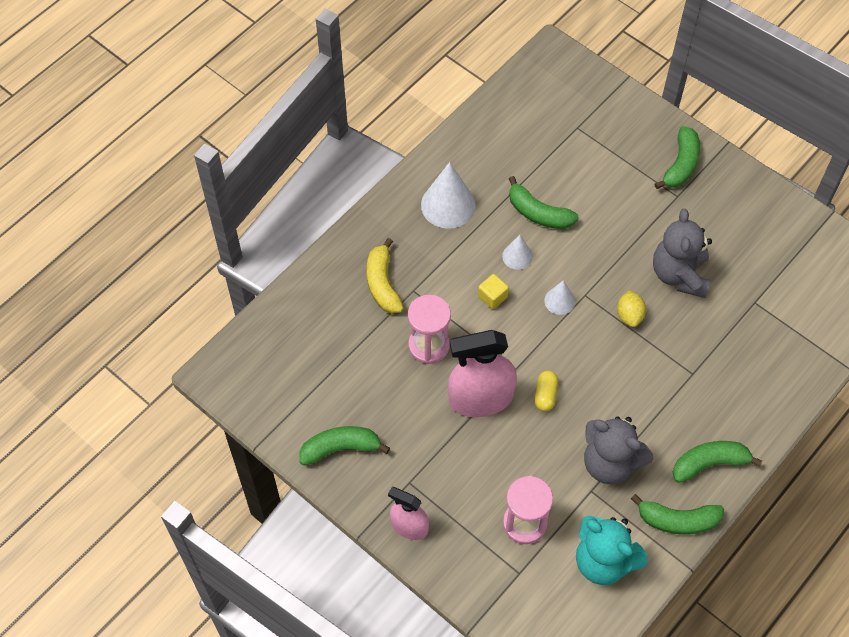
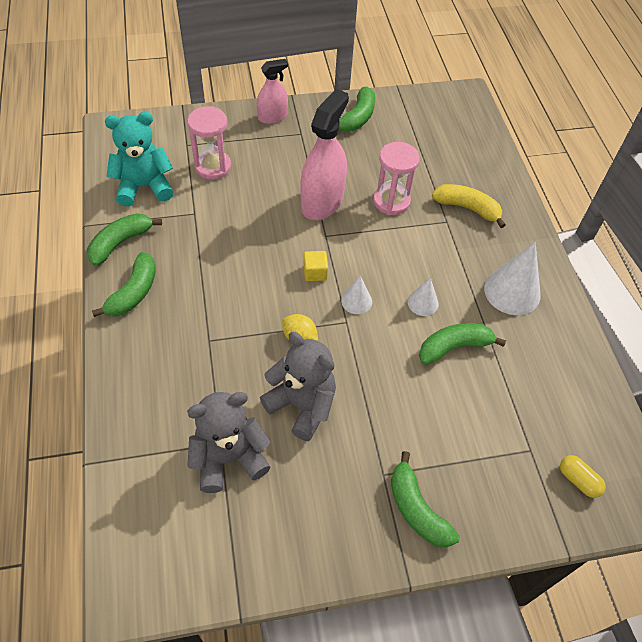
camera: 125 degrees right, 5 degrees down
yellow cube [478,274,509,309] -> yellow cube moved to [303,251,328,281]
yellow capsule [535,371,558,411] -> yellow capsule moved to [560,455,606,498]
grey teddy bear [584,416,653,485] -> grey teddy bear moved to [187,392,271,493]

